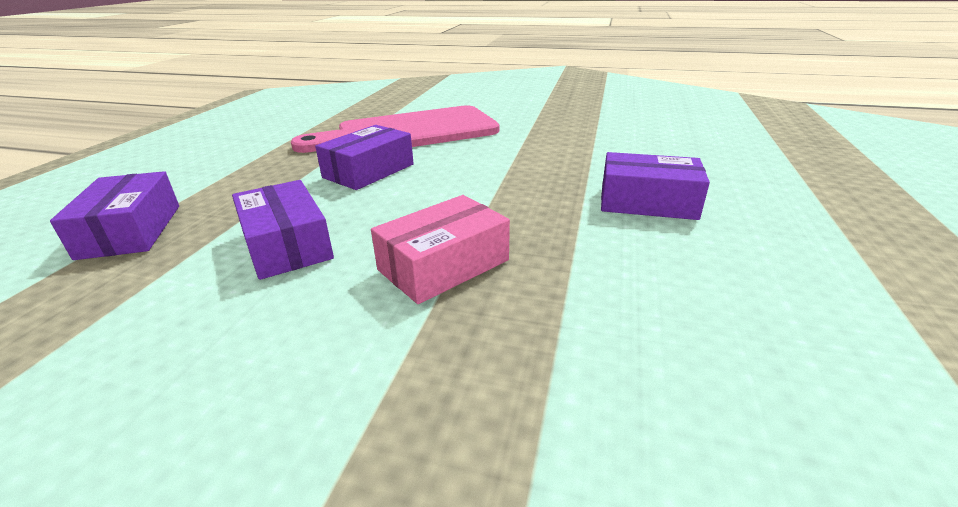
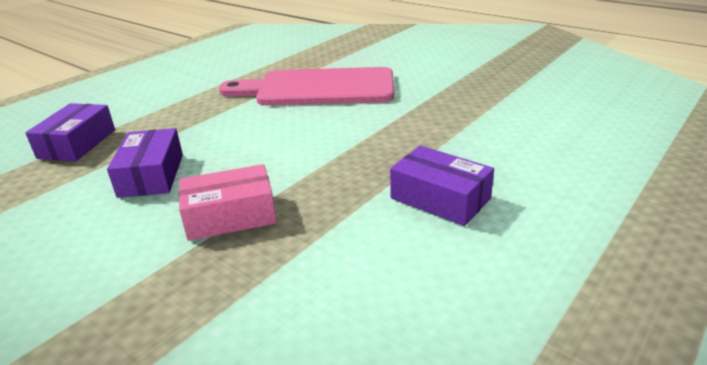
camera: 25 degrees right, 0 degrees up
purple box [315,125,414,190] -> none

